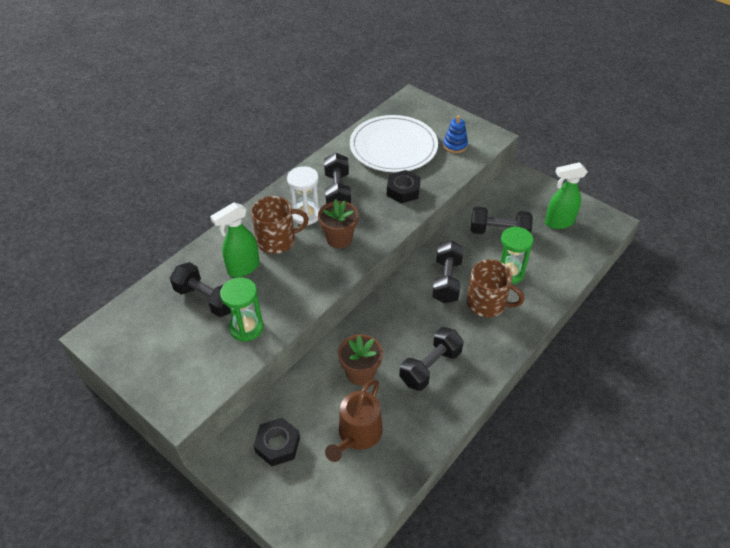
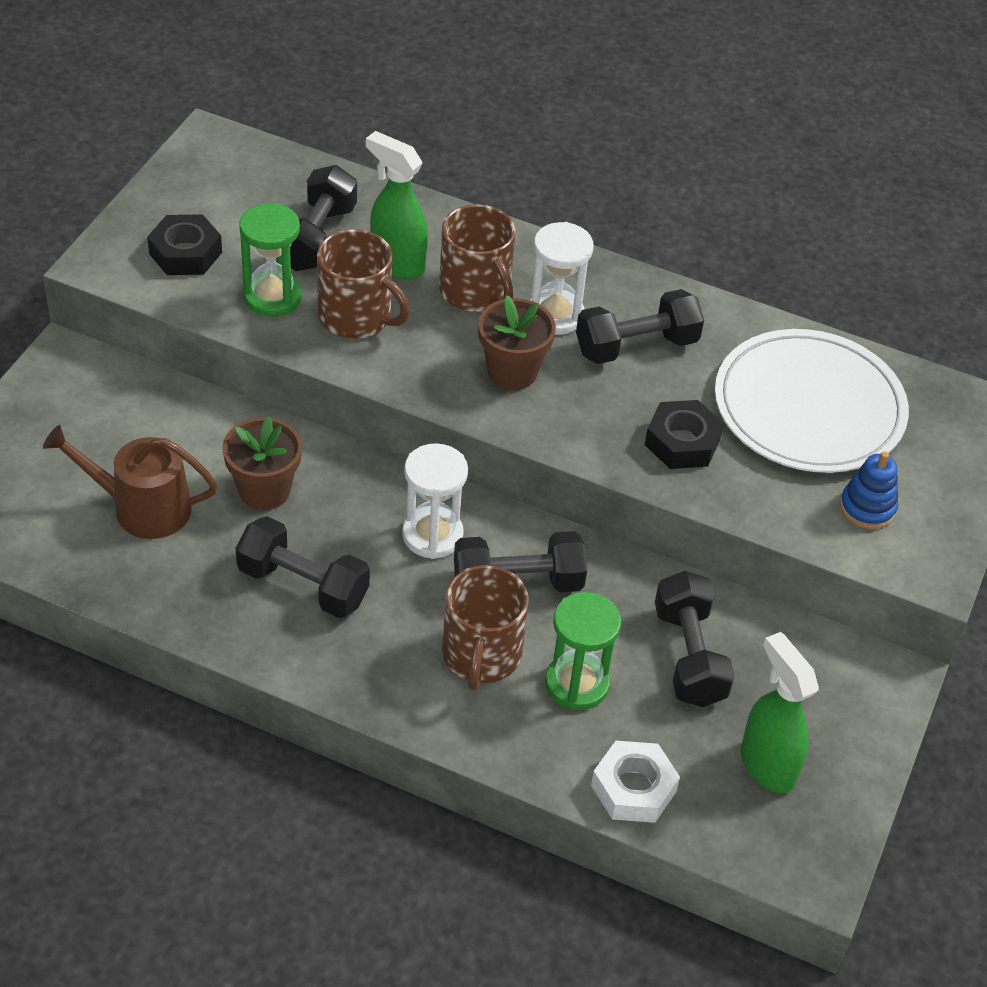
camera: 70 degrees right, 0 degrees up
black nut [253,418,300,466] -> black nut moved to [147,214,222,275]
none -> brown mug [317,229,410,338]
none -> white hourglass [402,443,468,559]
none -> white nut [591,741,680,823]

